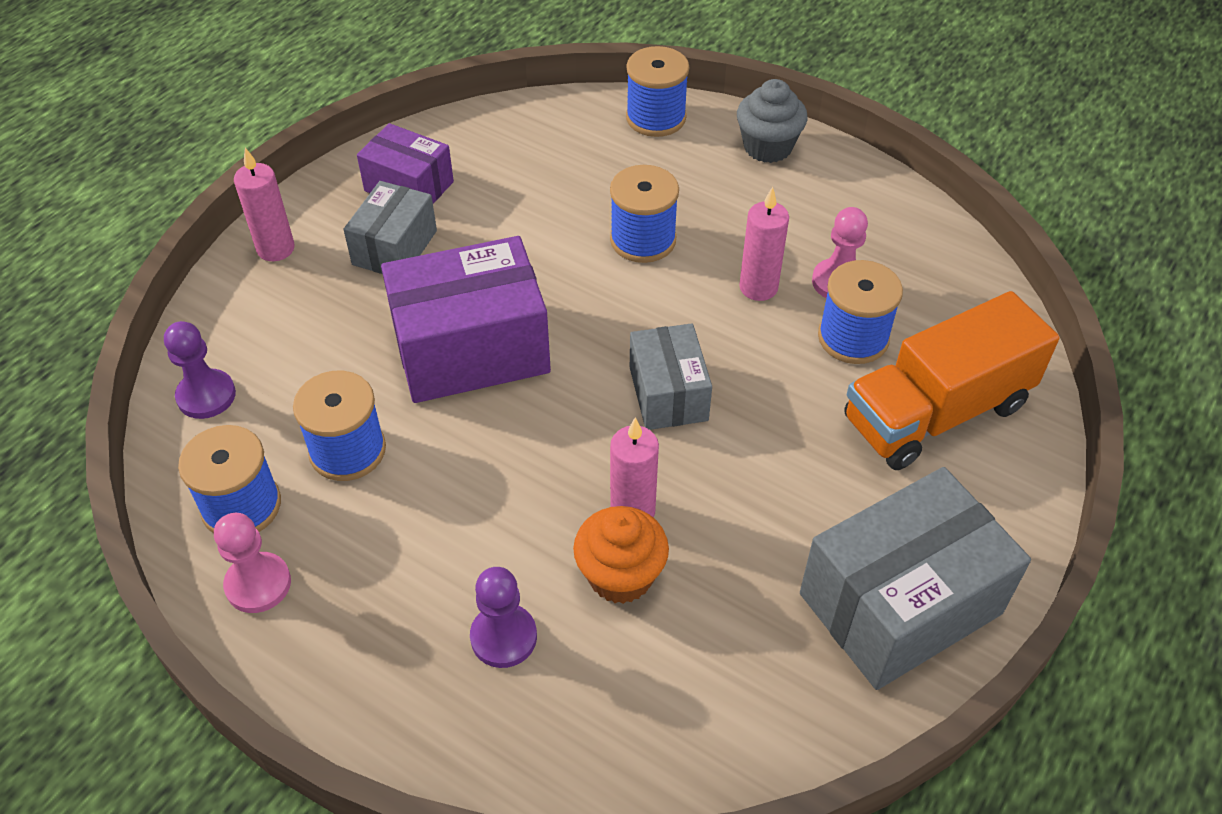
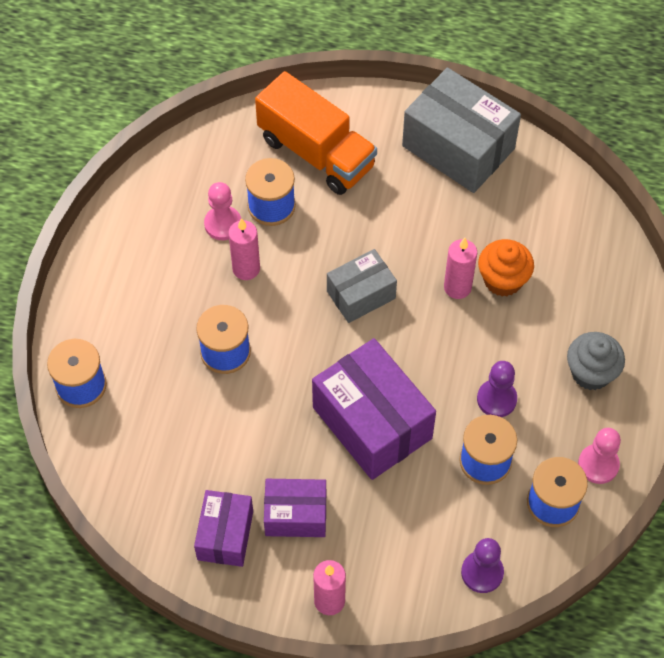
camera: 110 degrees left, 10 degrees up
grey box [343,181,437,274] -> purple box [264,479,326,537]
purple pawn [470,567,537,668] -> purple pawn moved to [477,361,517,417]
grey cupcake [737,79,808,163] -> grey cupcake moved to [567,332,625,390]

